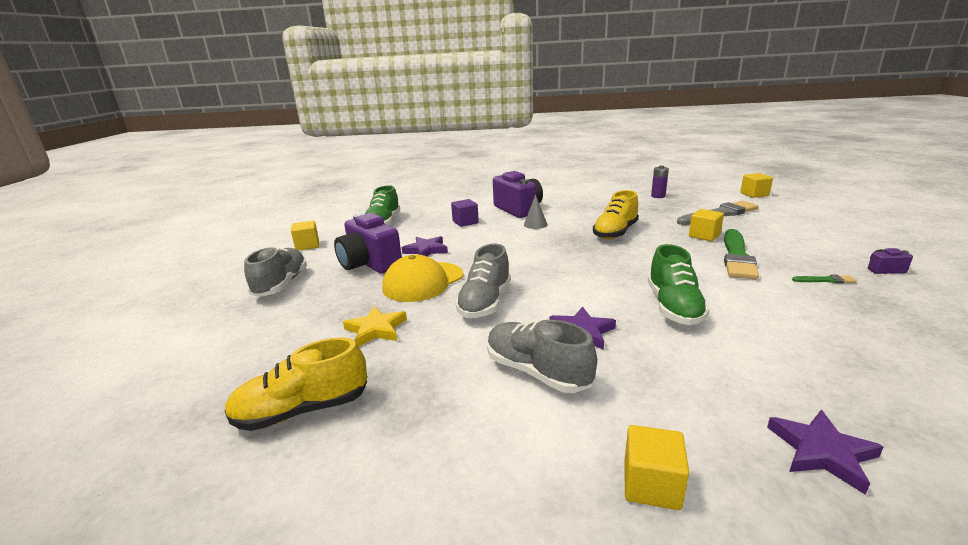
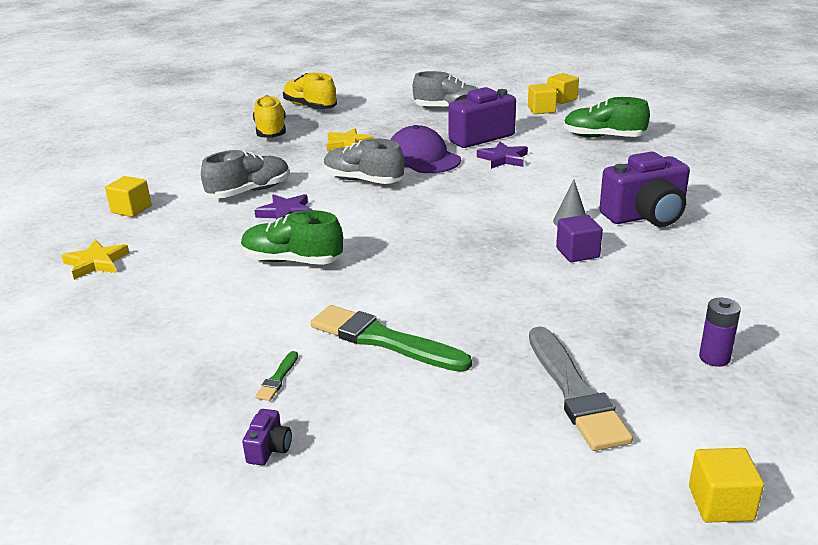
camera: 100 degrees right, 5 degrees up
yellow cap [383,255,463,302] -> purple cap [390,125,461,173]
purple cube [451,199,479,227] -> purple cube moved to [556,215,603,262]
yellow shoe [593,190,639,239] -> yellow shoe moved to [283,73,337,109]
yellow cube [689,209,724,241] -> yellow cube moved to [547,73,579,104]
purple star [767,410,884,495] -> yellow star [61,240,129,280]

